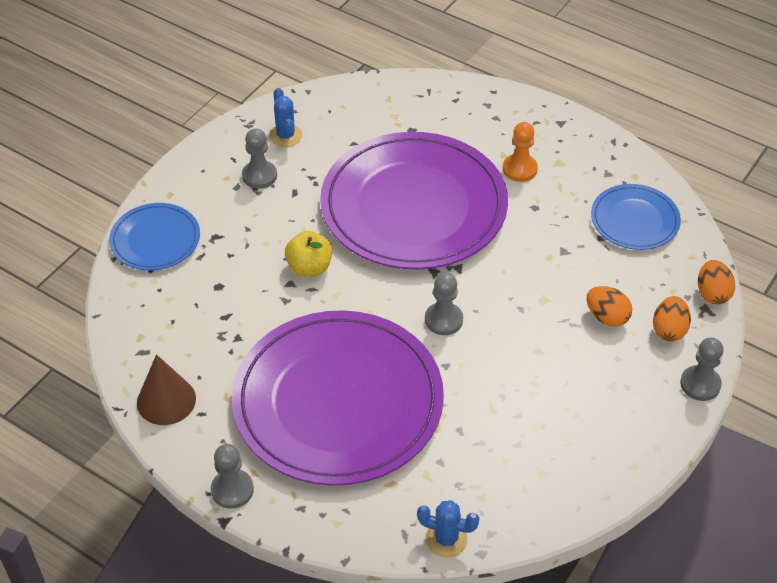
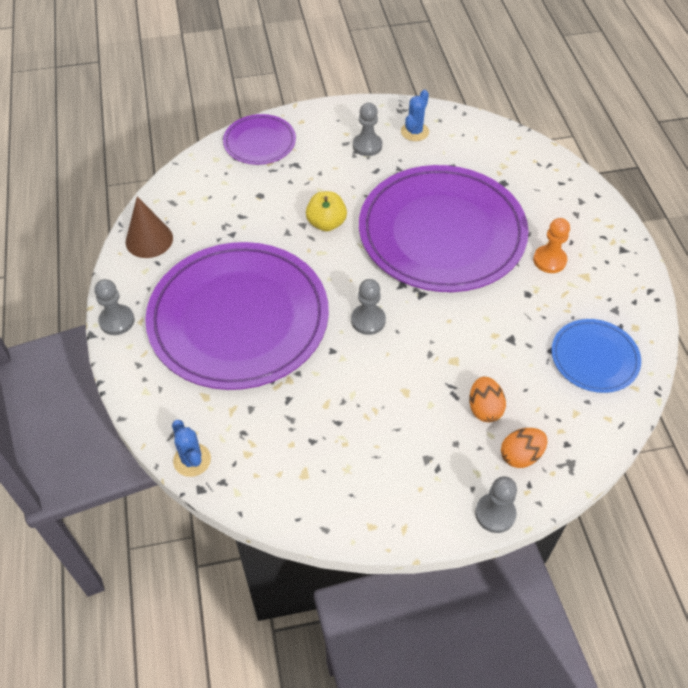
camera: 45 degrees right, 5 degrees up
blue plate [109,203,200,271] -> purple plate [223,114,296,165]
orange egg [698,260,735,305] -> none

